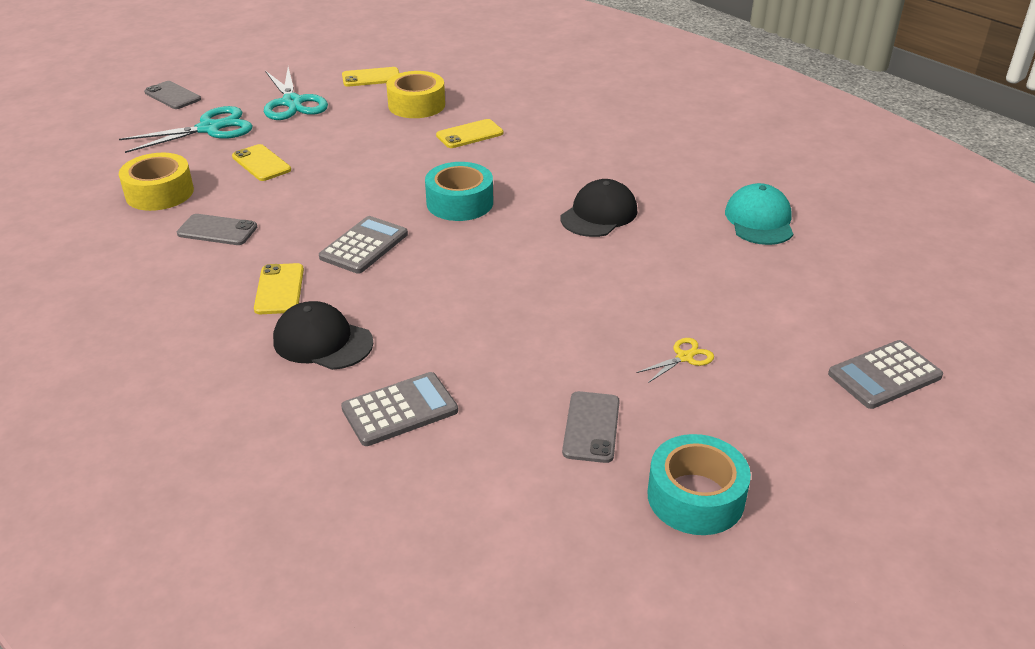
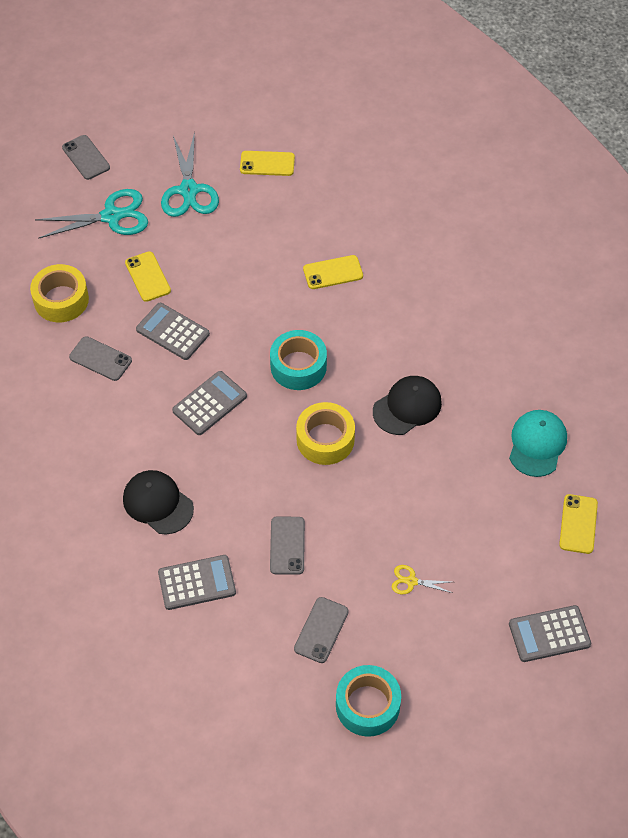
camera: 15 degrees right, 20 degrees up
yellow phone [254,263,304,314] -> yellow phone moved to [559,494,598,554]
yellow tape [386,71,445,118] -> yellow tape moved to [296,402,355,465]
yellow scissors [636,338,714,383] -> yellow scissors turned 150 degrees counterclockwise [392,565,452,595]
none -> grey calculator [136,303,210,360]
none -> grey phone [270,517,305,575]

